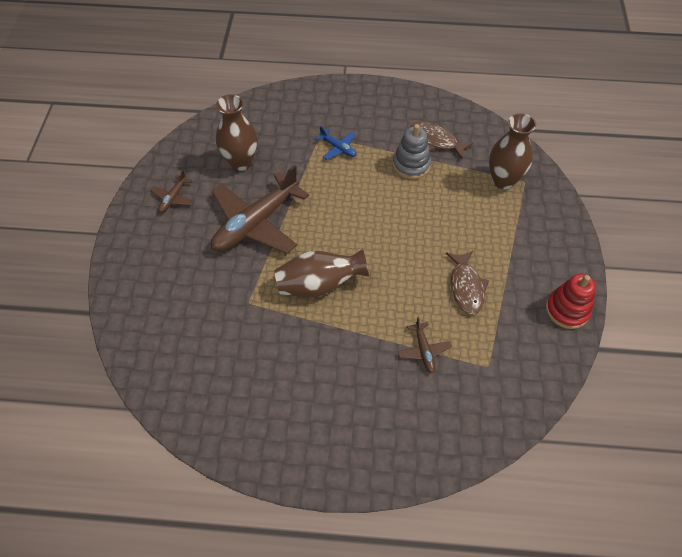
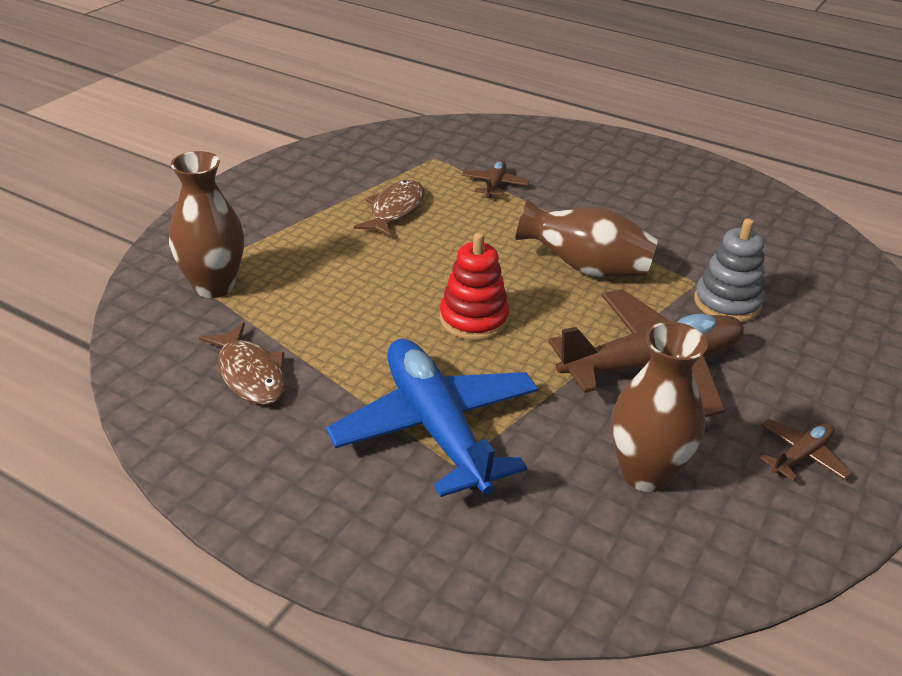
camera: 155 degrees left, 20 degrees down
blue plane [316,126,356,160] -> blue plane [326,339,539,497], size x2.28
grey stacking toy [393,124,431,179] -> grey stacking toy moved to [694,218,765,322]
red stacking toy [546,274,596,329] -> red stacking toy moved to [440,233,509,340]

